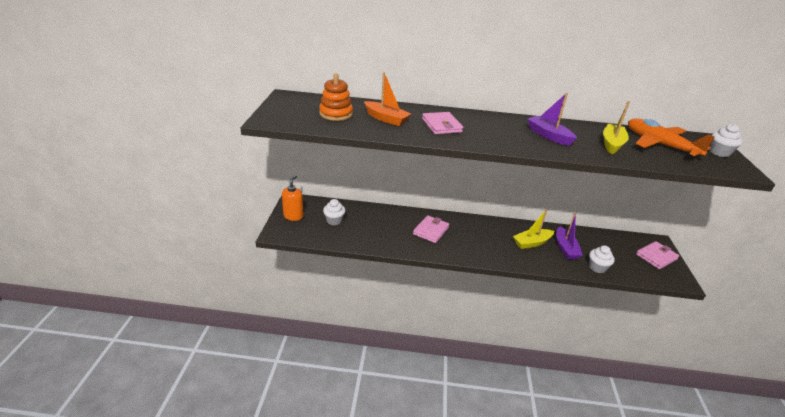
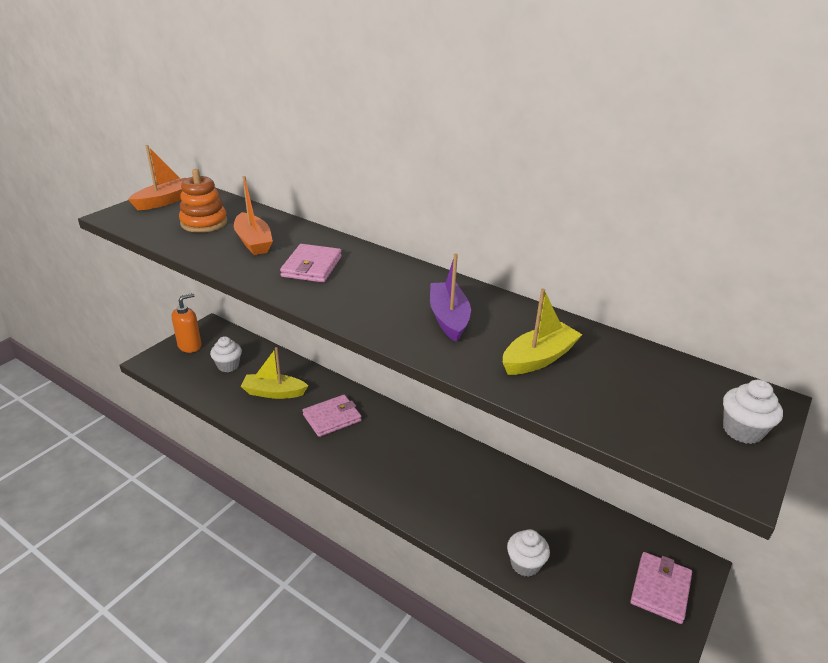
camera: 30 degrees right, 0 degrees up
yellow boat [513,209,554,249] -> yellow boat moved to [241,347,308,399]
purple boat [556,213,583,260] -> none
orange plane [628,118,715,159] -> none
pink wallet [636,241,679,269] -> pink wallet turned 60 degrees counterclockwise [630,552,692,624]
none -> orange boat [128,145,187,210]

